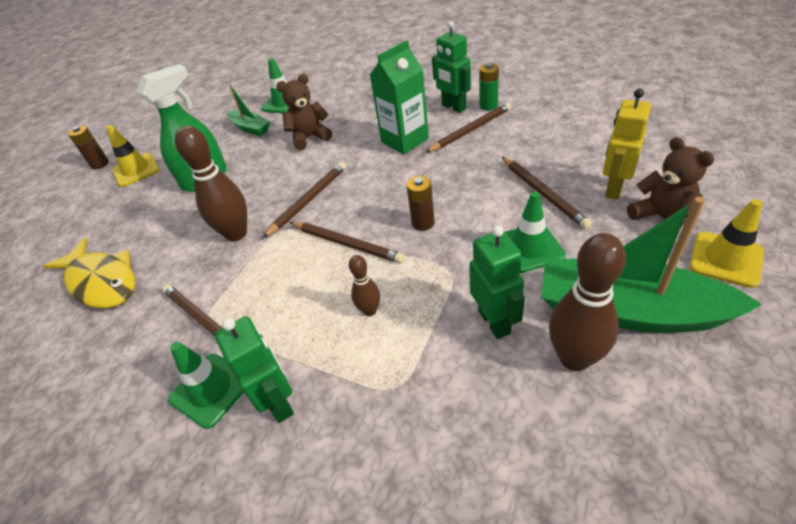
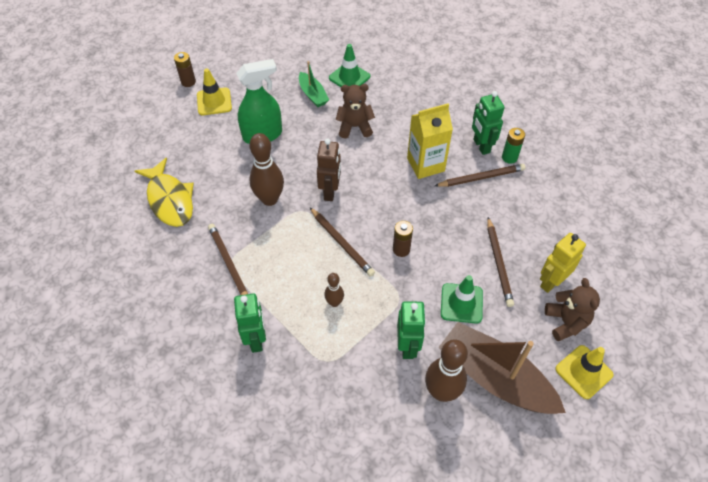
camera: 15 degrees right, 10 degrees up
green traffic cone [168,342,244,429] -> none
brown pencil [263,162,346,238] -> brown robot [317,139,341,201]
green carton [370,40,429,154] -> yellow carton [407,103,453,179]
green boat [541,197,762,333] -> brown boat [439,322,566,414]

